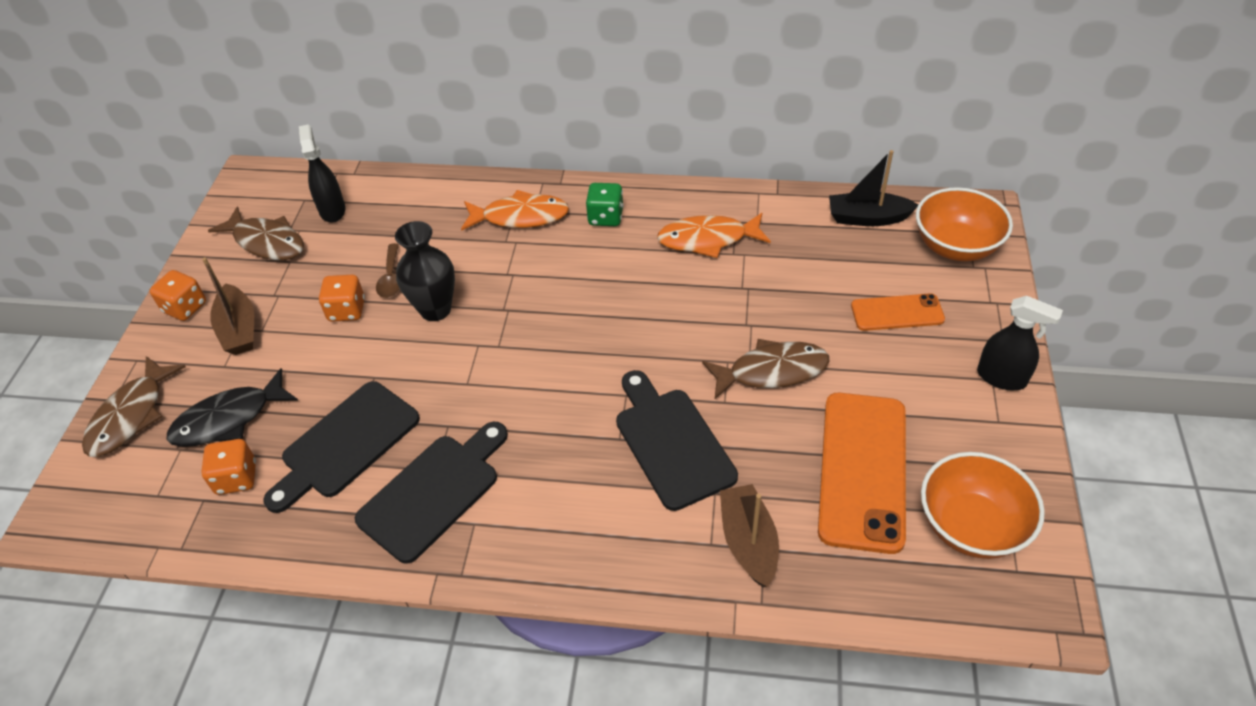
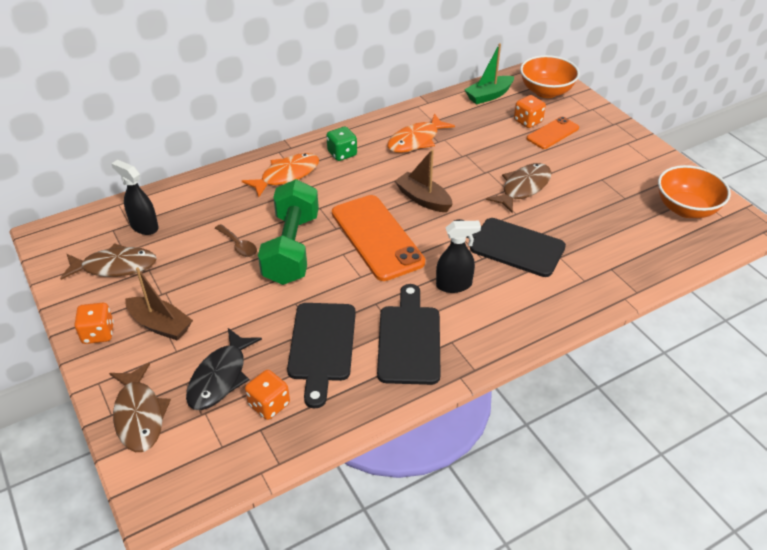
camera: 40 degrees left, 5 degrees down
orange dice [319,275,365,322] -> orange dice moved to [514,95,546,128]
black vase [395,221,455,321] -> green dumbbell [258,179,319,285]
brown boat [720,484,779,588] -> brown boat moved to [395,149,453,212]
orange phone [818,393,906,554] -> orange phone moved to [332,195,425,281]
black boat [829,150,918,226] -> green boat [464,43,514,105]
black spray bottle [977,296,1063,390] -> black spray bottle moved to [436,221,481,293]

